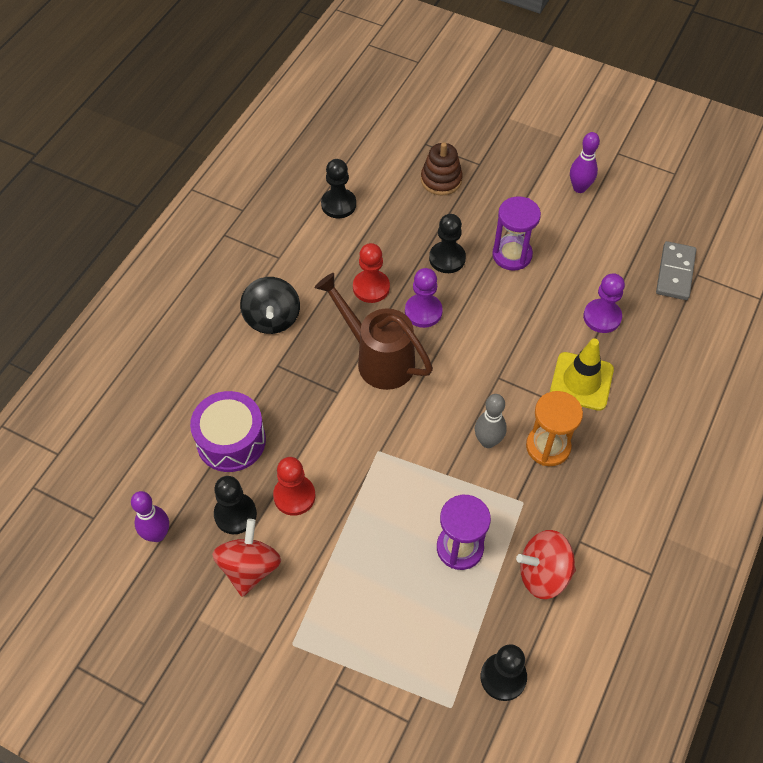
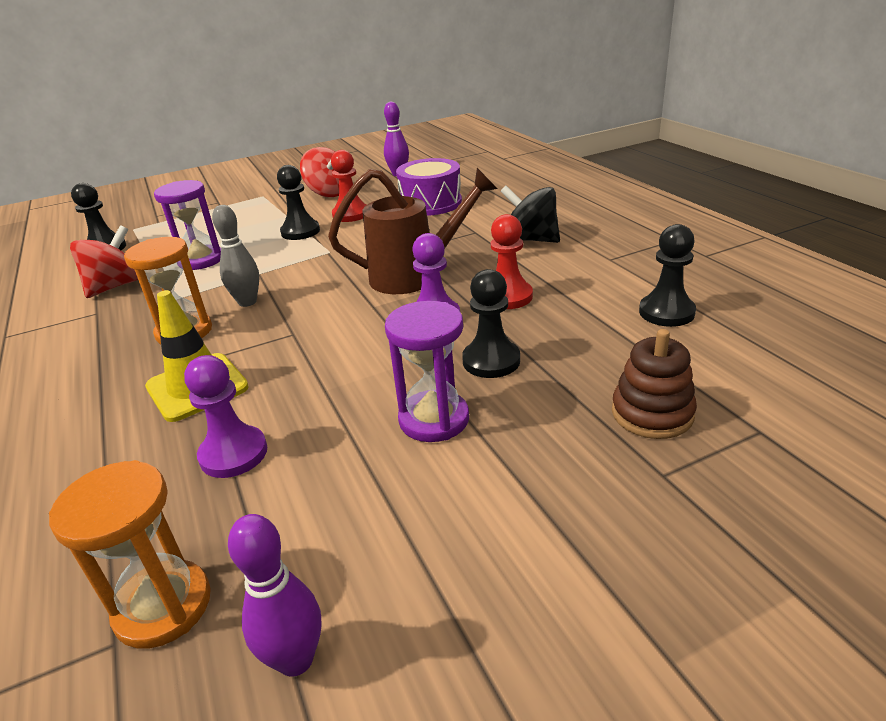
camera: 130 degrees right, 25 degrees down
black pawn [214,476,257,534] -> black pawn moved to [277,165,320,240]
purple bowling pin [570,132,600,193] -> purple bowling pin moved to [228,514,321,677]
grey domino [656,241,696,300] -> orange hourglass [49,460,211,649]

